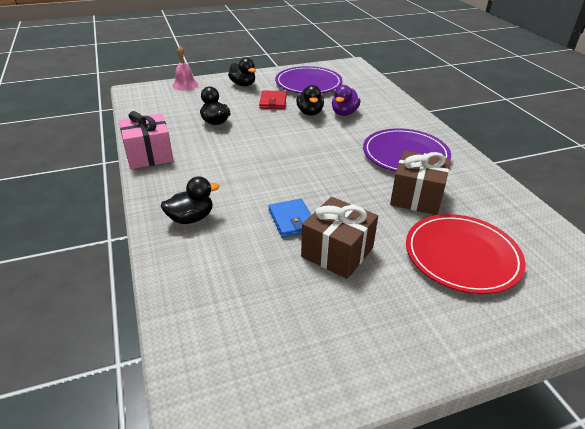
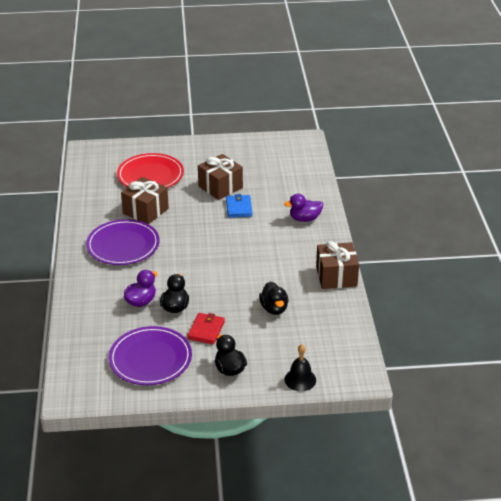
camera: 165 degrees left, 0 degrees up
pink gift [119,111,173,169] -> brown gift [316,241,359,289]
black duck [161,176,219,224] -> purple duck [284,194,323,222]
pink bell [172,46,198,91] -> black bell [285,344,316,391]

